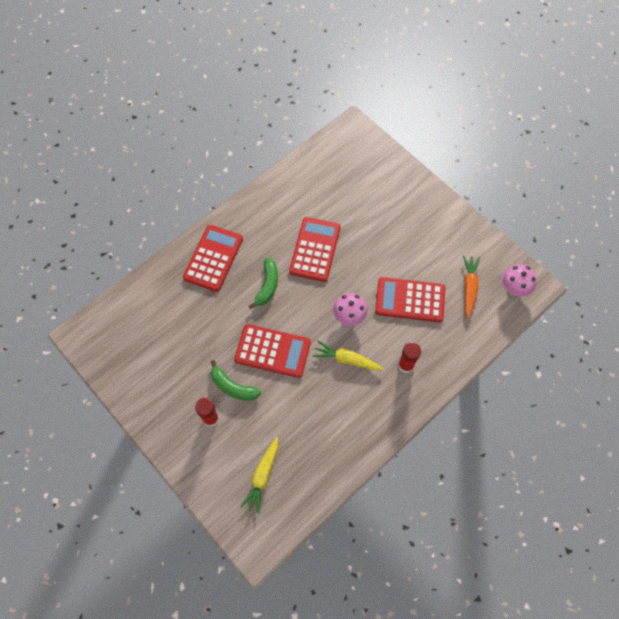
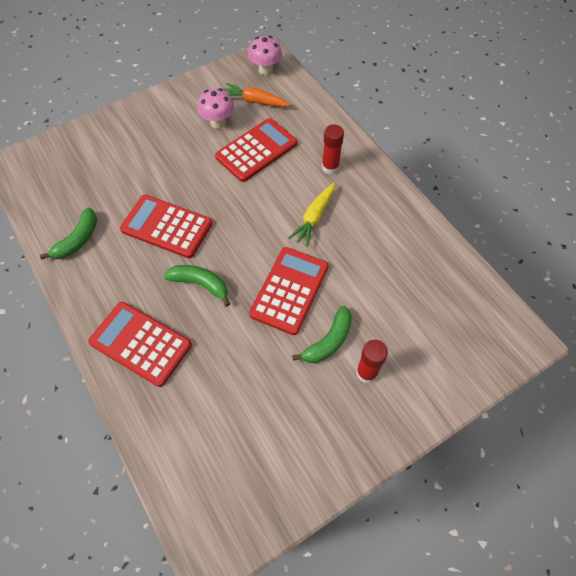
camera: 80 degrees left, 5 degrees down
yellow carrot [241,437,278,514] -> none
pink mushroom [333,293,368,326] -> pink mushroom moved to [198,88,234,129]
red calculator [375,277,445,322] -> red calculator turned 150 degrees counterclockwise [215,118,297,182]
none -> green banana [40,207,97,259]

